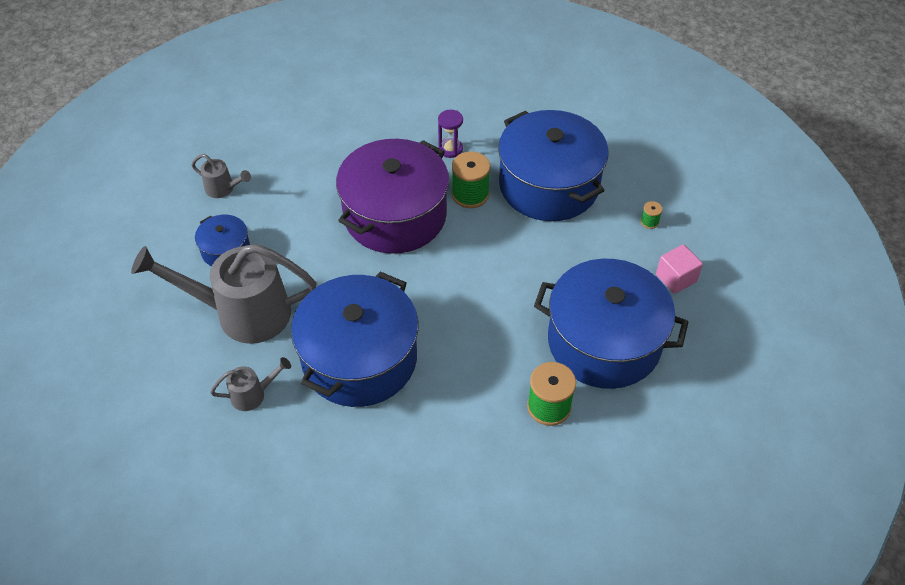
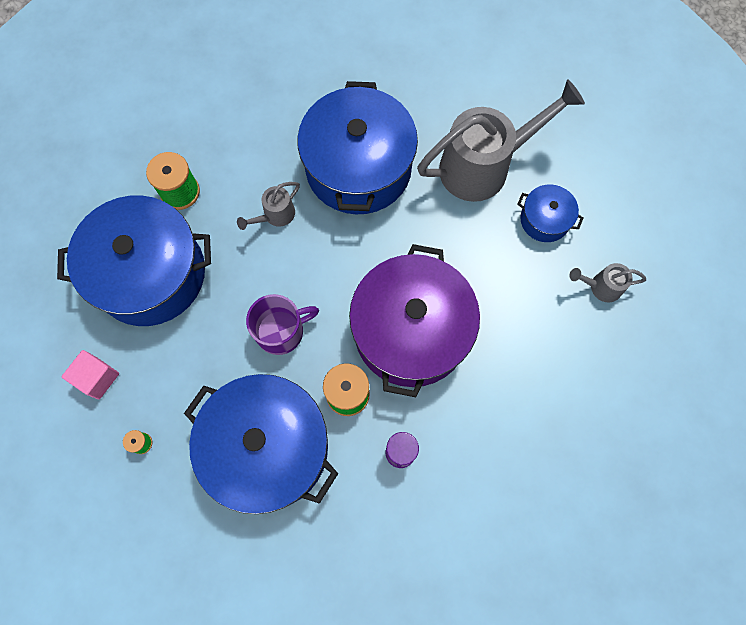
camera: 155 degrees right, 20 degrees up
grey watering can [210,357,291,411] -> grey watering can moved to [237,182,300,230]
none -> purple mug [246,294,319,355]

